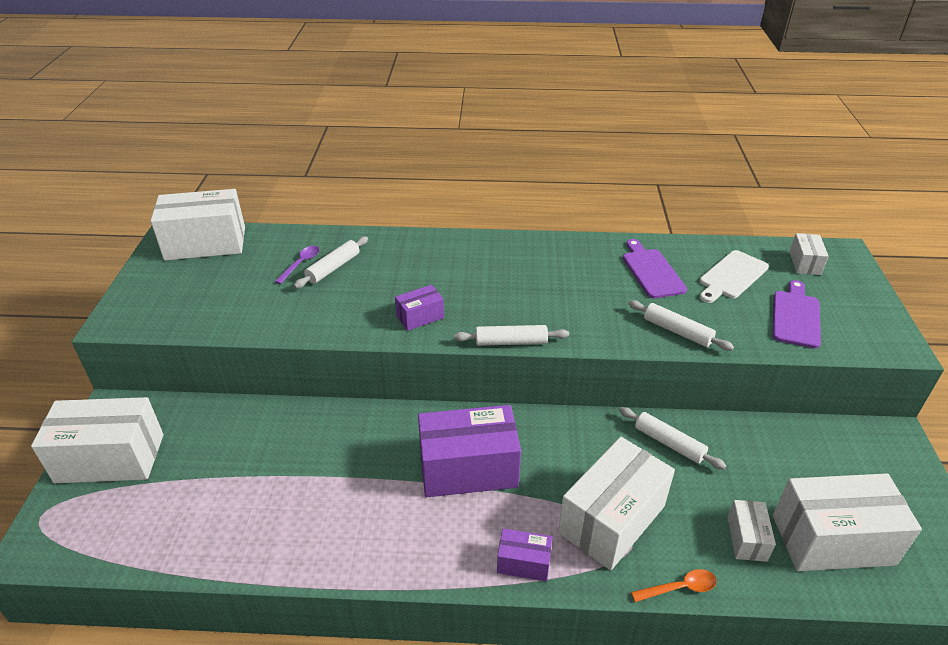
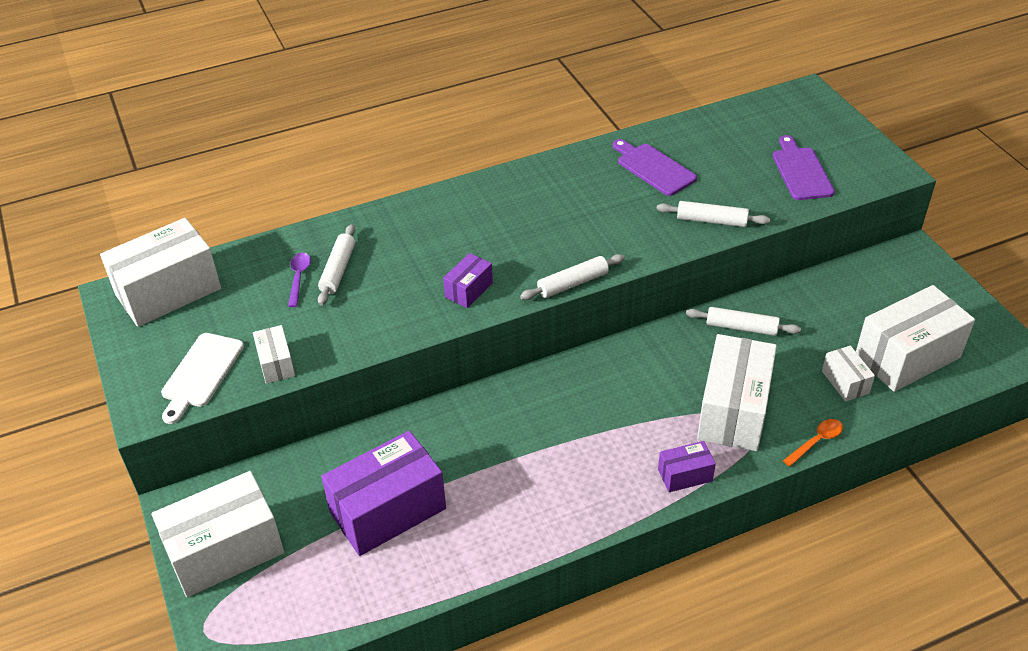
camera: 25 degrees left, 5 degrees up
purple box [418,405,521,497] -> purple box moved to [321,431,446,556]
white cutting board [700,250,769,303] -> white cutting board moved to [161,333,244,424]
white box [789,233,829,275] -> white box moved to [253,325,295,384]

